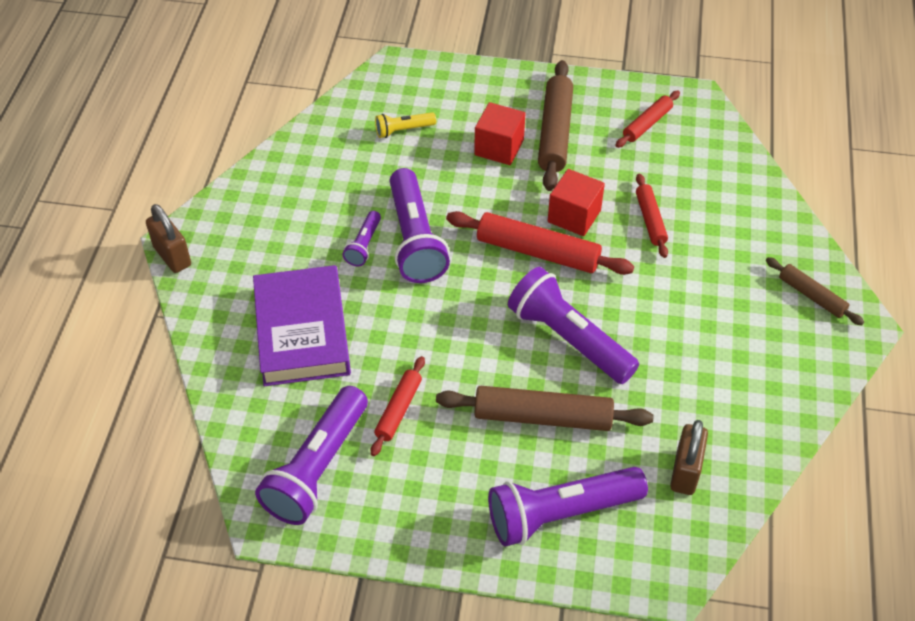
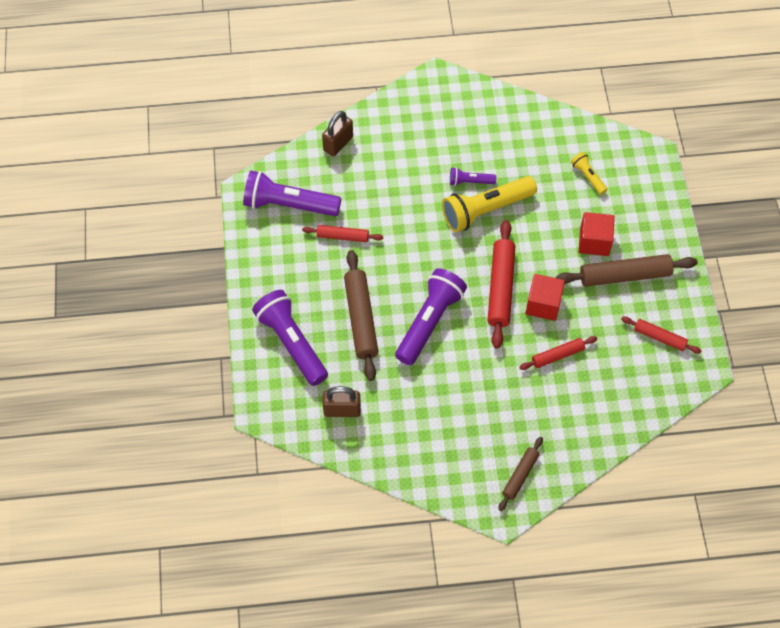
camera: 75 degrees right, 10 degrees up
brown padlock [146,204,191,273] -> brown padlock moved to [322,111,353,156]
purple book [253,265,351,386] -> none
purple flashlight [390,168,450,283] -> yellow flashlight [442,176,537,232]

